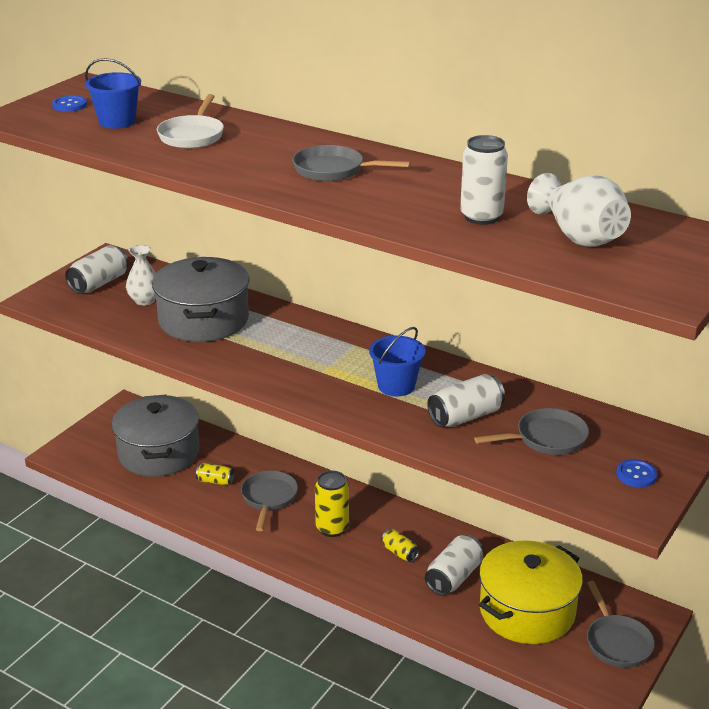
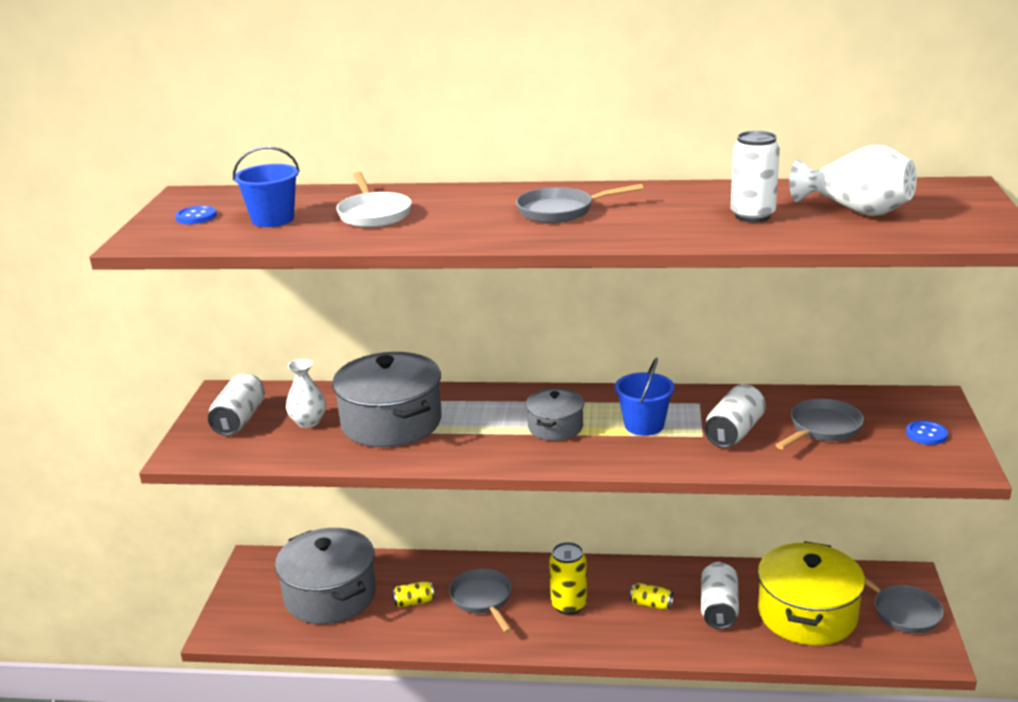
camera: 25 degrees left, 5 degrees down
none -> grey pot [526,388,584,441]

